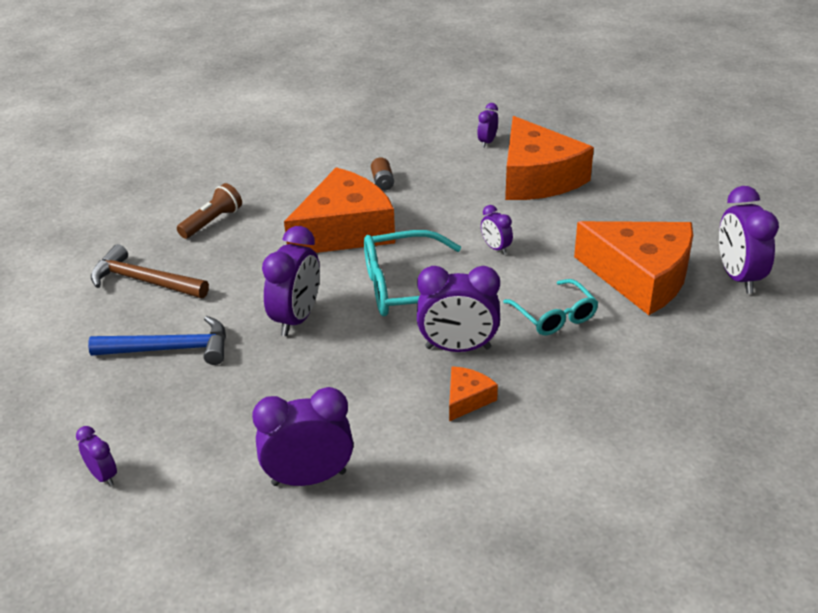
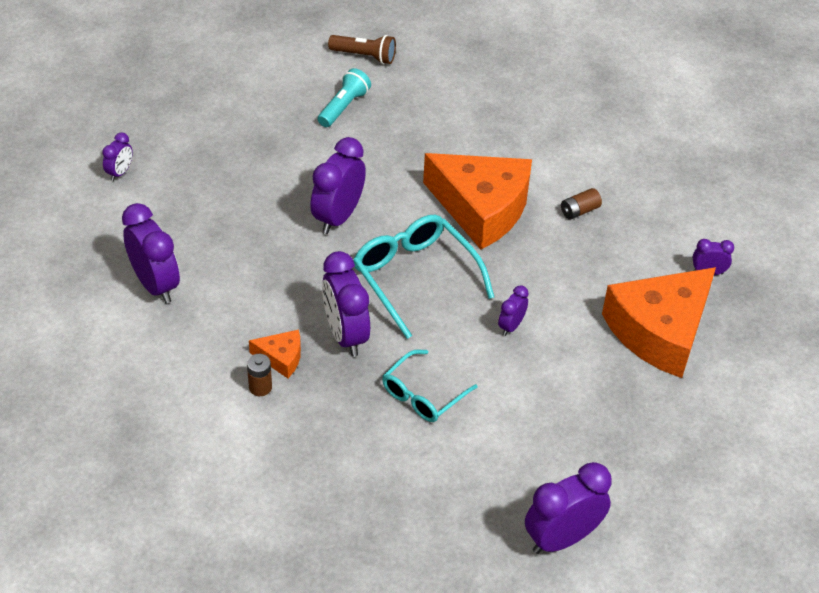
camera: 65 degrees right, 10 degrees up
blue hammer [88,316,226,365] -> none
brown hammer [91,244,209,298] -> turquoise flashlight [318,68,371,127]
brown flashlight [177,183,242,239] -> brown flashlight moved to [328,35,396,64]
purple clock [262,226,320,336] -> purple clock turned 120 degrees clockwise [310,137,366,234]
orange cheese [574,221,693,315] -> none
none -> brown battery [247,354,272,396]

